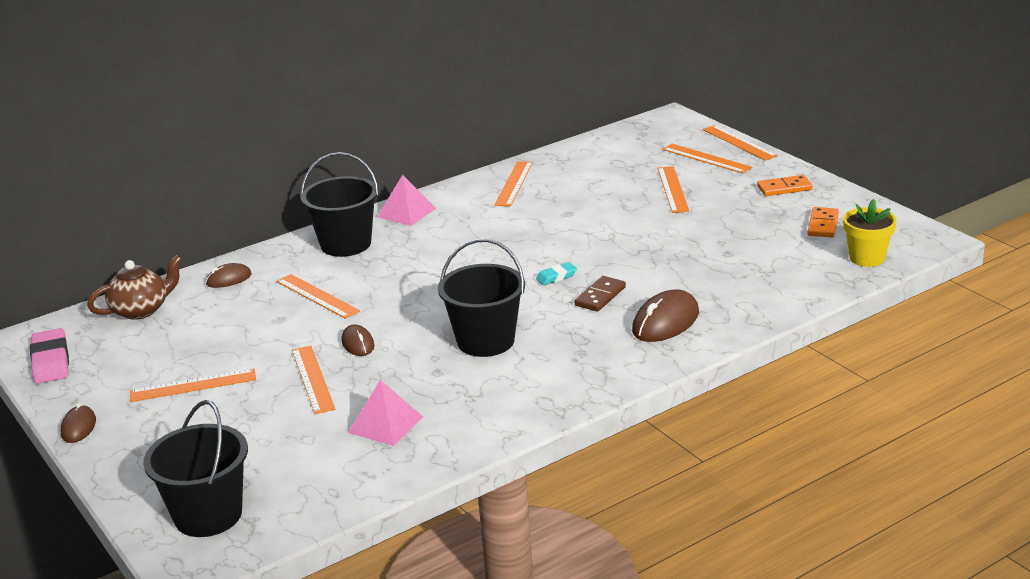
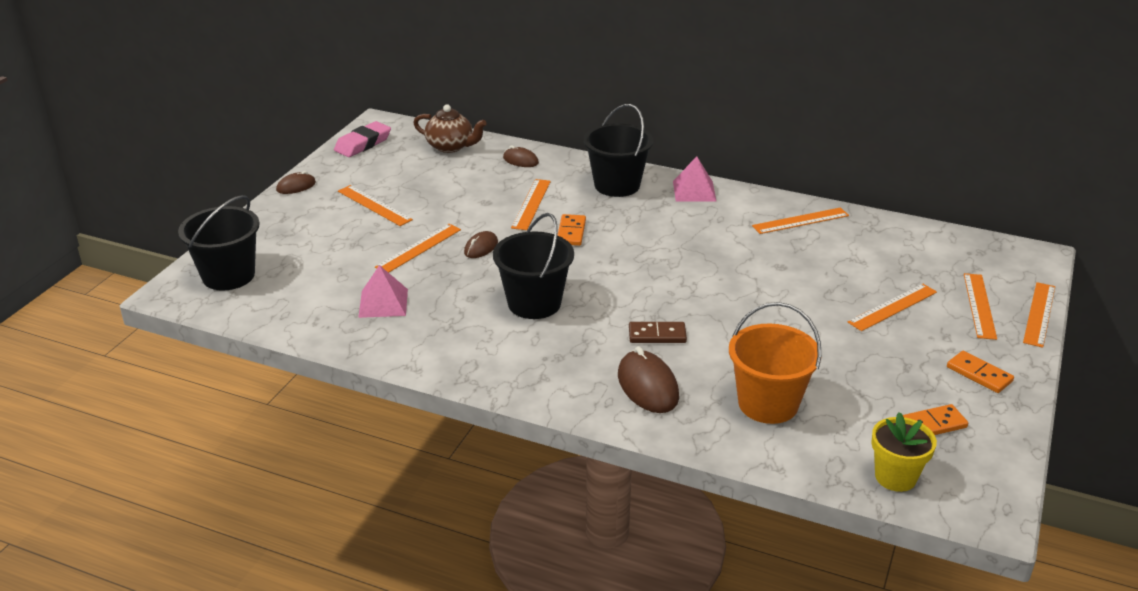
camera: 55 degrees right, 5 degrees up
turquoise eraser [536,262,577,285] -> none
brown mouse [632,290,699,342] -> brown mouse turned 60 degrees clockwise [618,346,679,413]
none -> orange domino [558,214,586,246]
none -> orange bucket [729,302,822,424]

